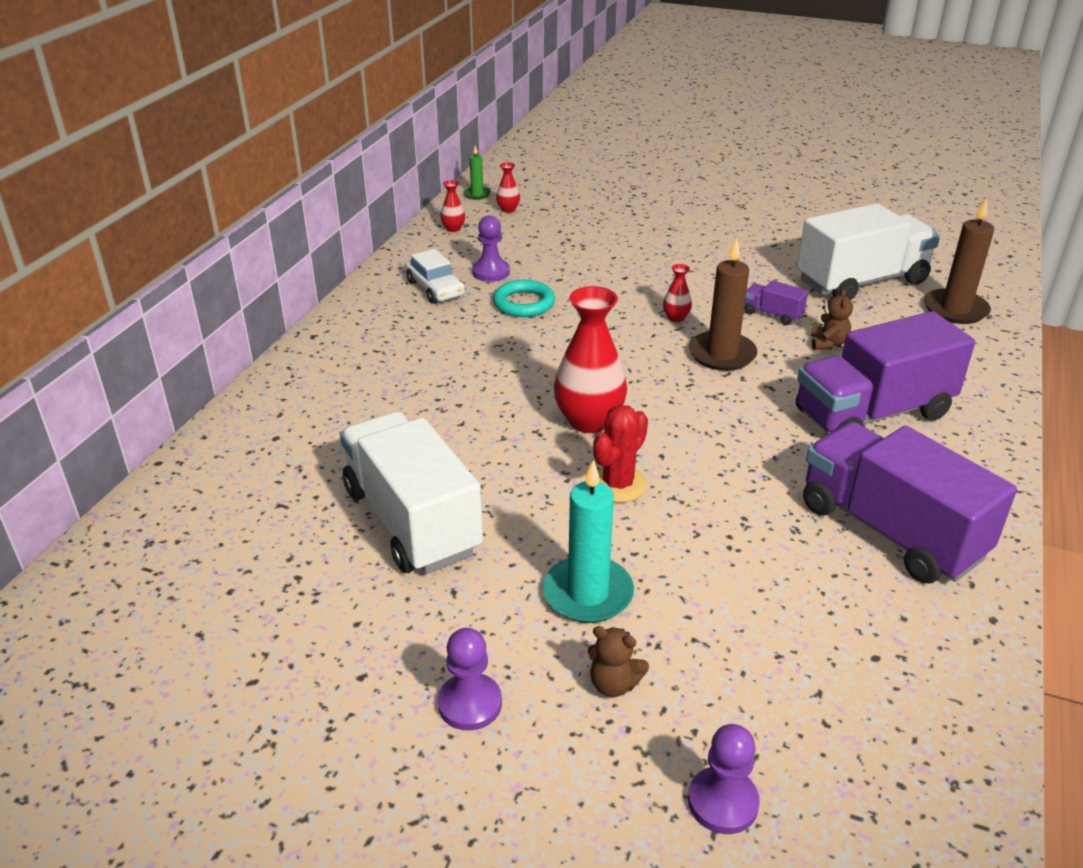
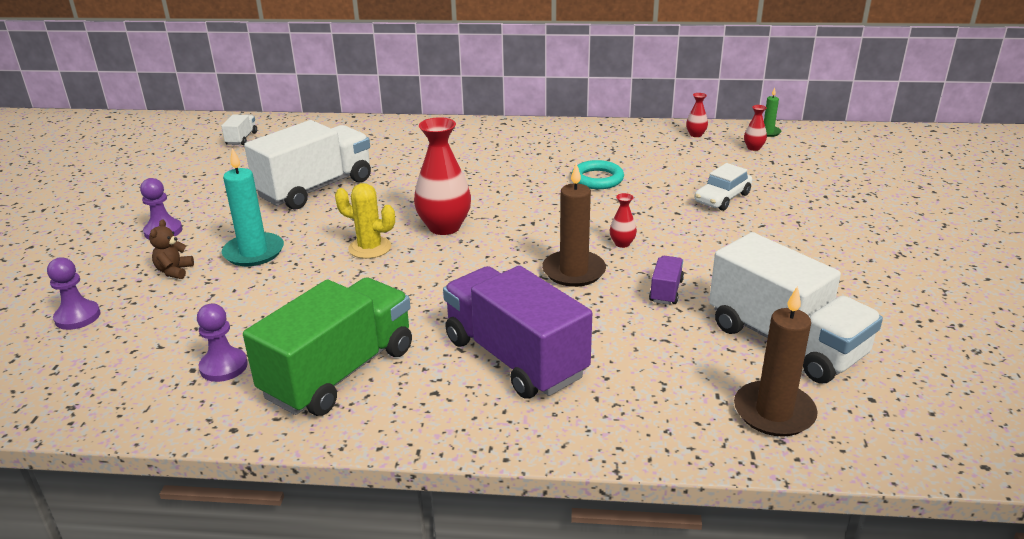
camera: 75 degrees right, 5 degrees down
white car [406,249,465,303] -> white car moved to [694,163,752,211]
purple pawn [472,216,510,282] -> purple pawn moved to [197,303,248,382]
red cactus [593,405,648,503] -> yellow cactus [335,183,395,259]
purple truck [803,422,1017,584] -> green truck [243,278,412,416]
brown teddy bear [811,289,853,350] -> none
none -> white truck [221,114,257,145]

